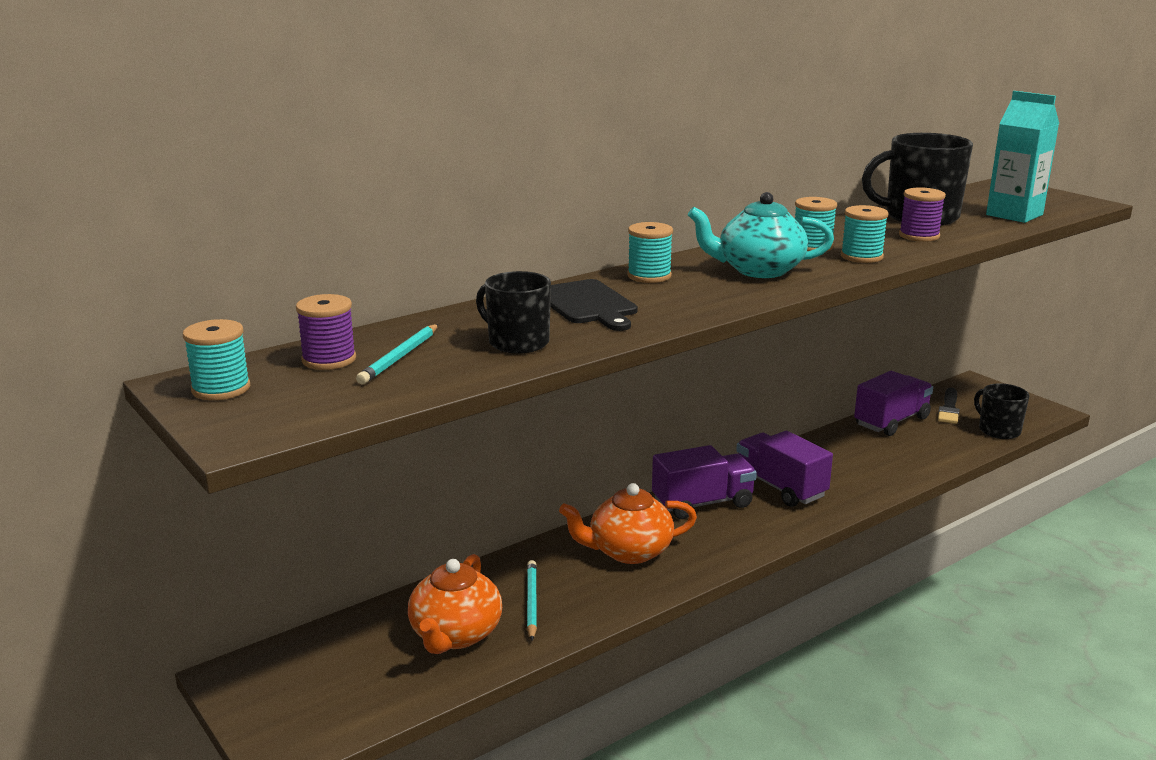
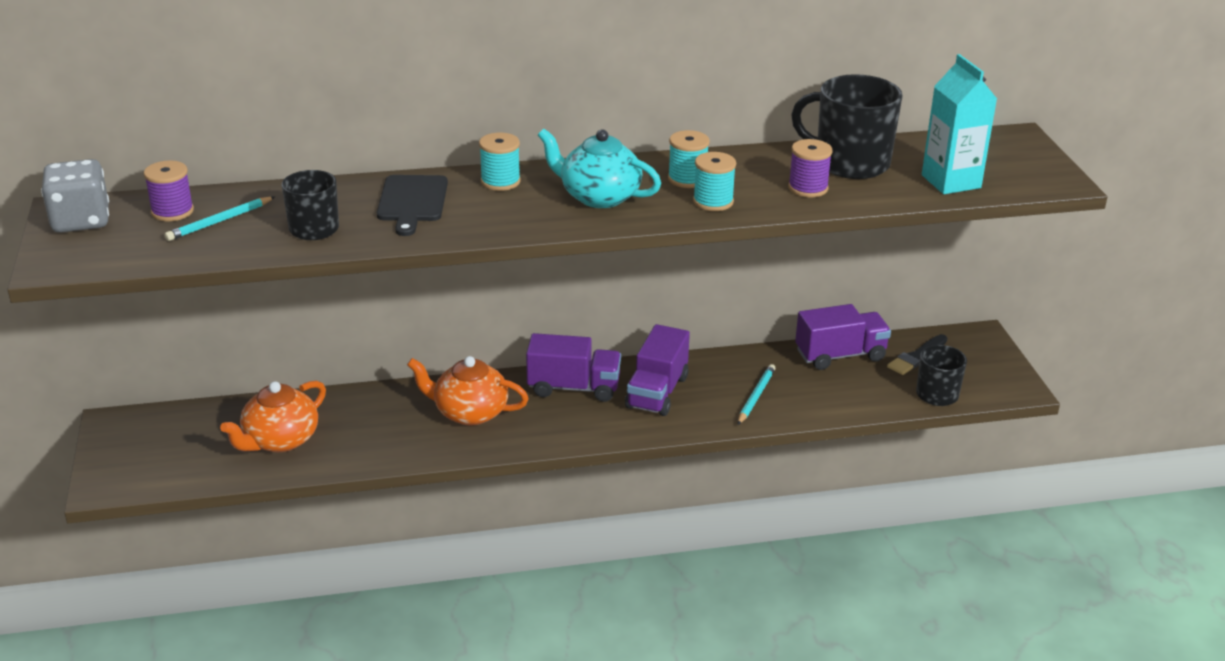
camera: 25 degrees right, 10 degrees up
turquoise spool [183,319,250,400] -> grey dice [41,159,109,233]
turquoise pencil [527,560,537,641] -> turquoise pencil moved to [738,364,776,425]
purple truck [736,431,833,507] -> purple truck turned 150 degrees counterclockwise [625,324,690,416]

